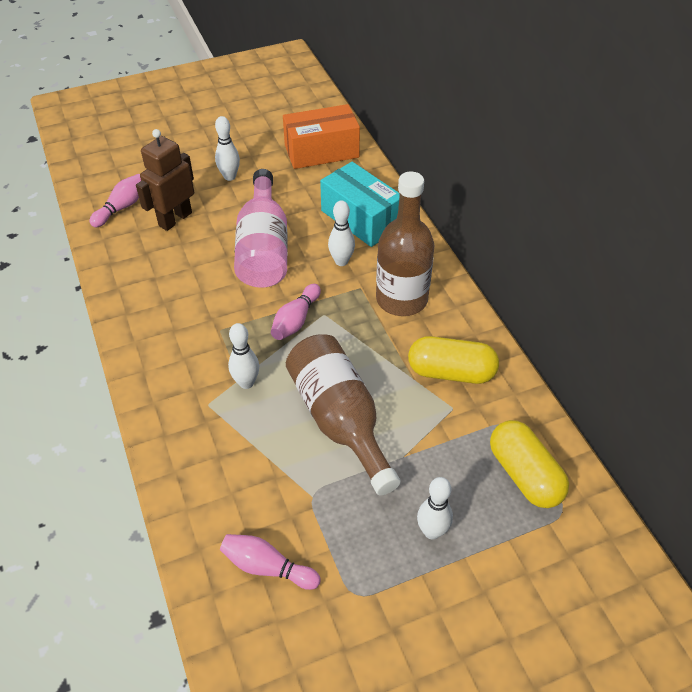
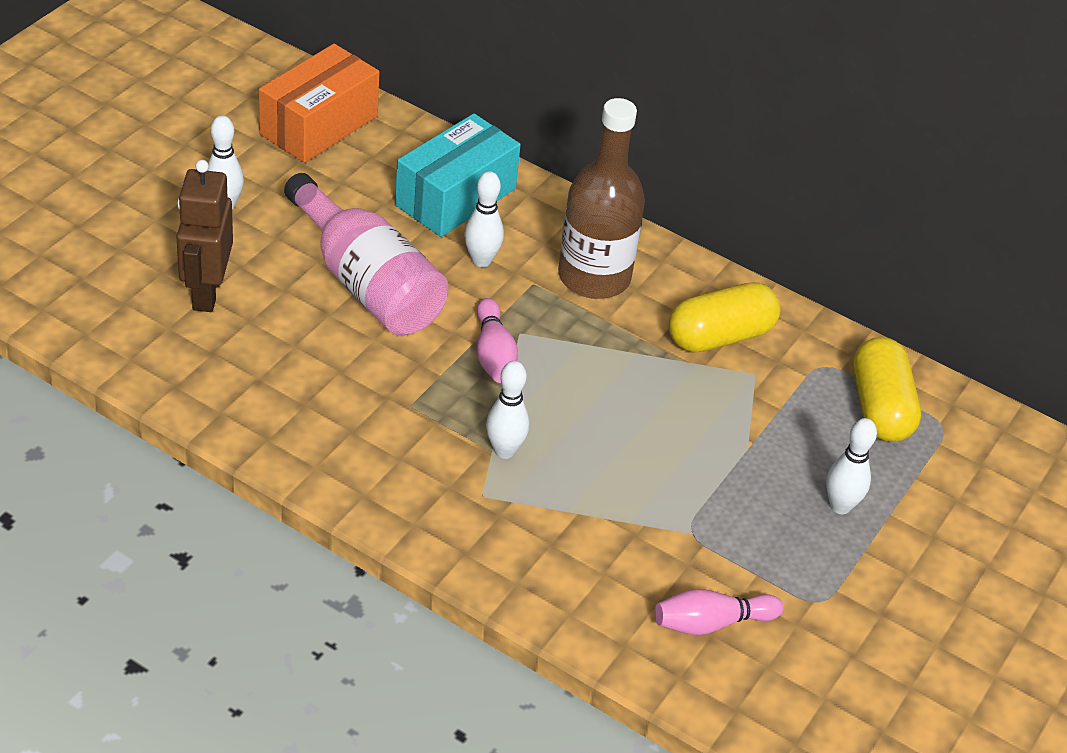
camera: 40 degrees left, 5 degrees down
pink bowling pin [89,174,141,227] -> none
brown bottle [286,334,401,495] -> none
turquoise box [320,162,400,247] -> turquoise box turned 60 degrees counterclockwise [395,114,521,237]
yellow capsule [490,420,569,508] -> yellow capsule turned 60 degrees clockwise [853,337,921,442]

